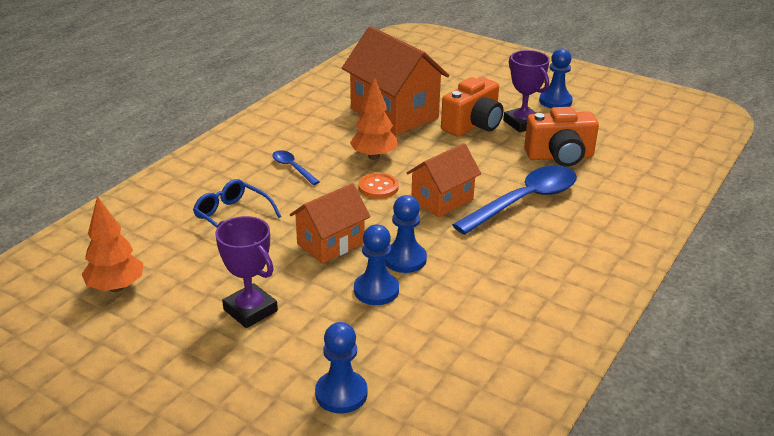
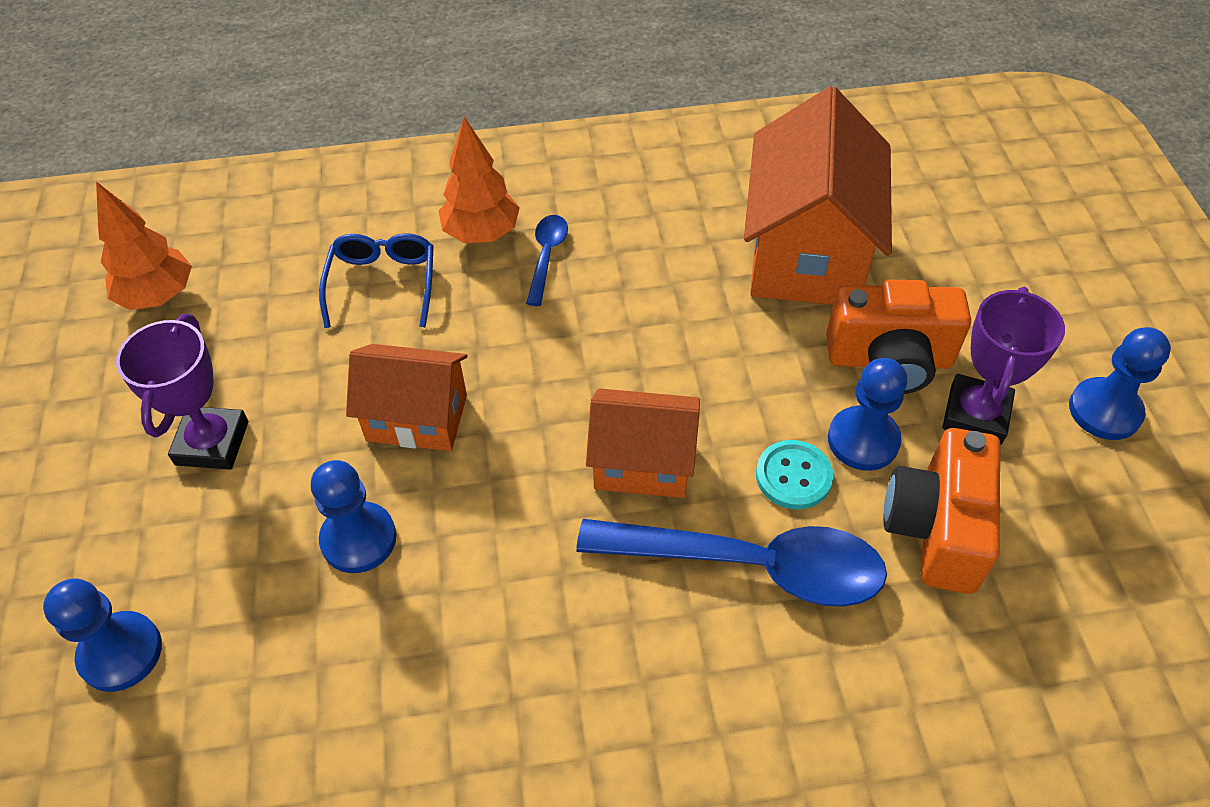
camera: 50 degrees right, 20 degrees up
orange tree [350,77,397,160] -> orange tree moved to [439,116,520,243]
orange button [358,173,399,199] -> none
blue pawn [385,195,427,273] -> blue pawn moved to [828,358,907,471]
orange camera [524,107,599,167] -> orange camera turned 60 degrees clockwise [883,428,1000,594]
none -> turquoise button [756,440,833,509]

